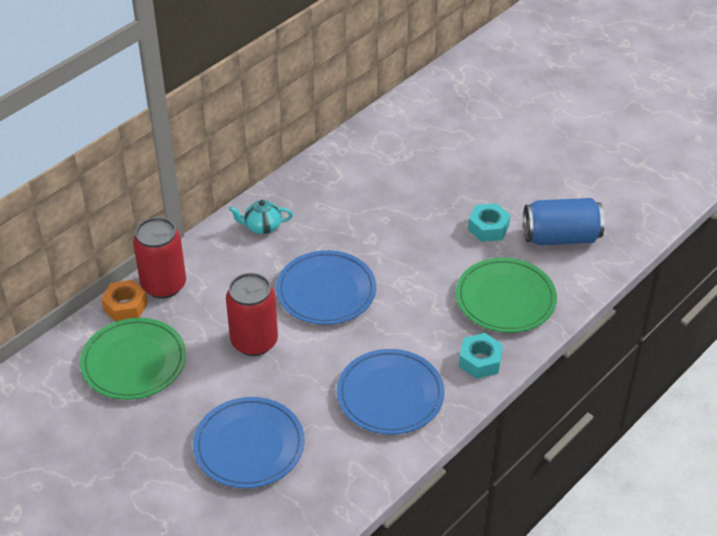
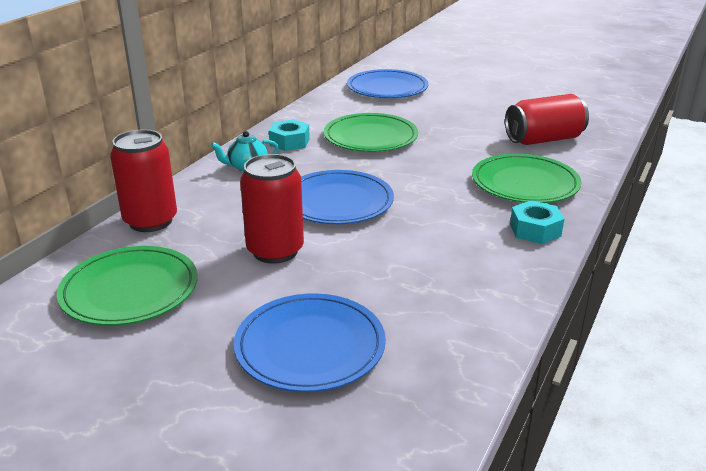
camera: 15 degrees left, 15 degrees down
orange nut [101,280,148,322] -> none
blue plate [337,349,445,434] -> blue plate moved to [347,69,429,98]
turquoise nut [468,203,510,242] -> turquoise nut moved to [269,119,310,151]
blue can [523,198,605,245] -> red can [505,94,589,145]
none -> green plate [324,113,418,152]

